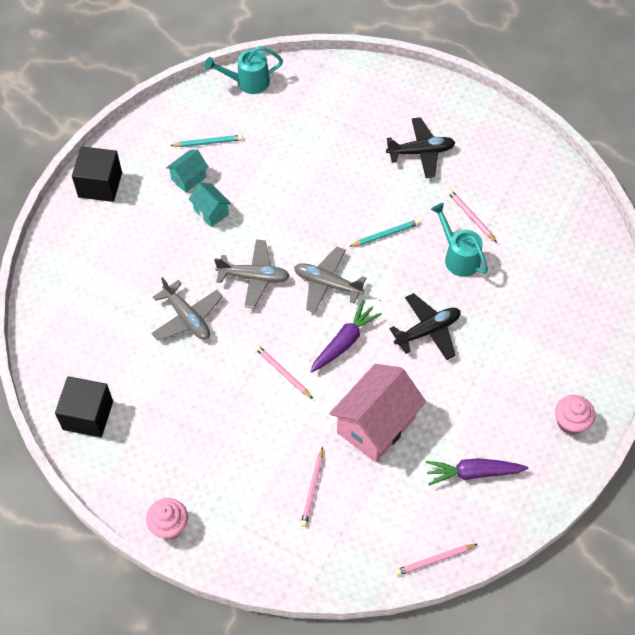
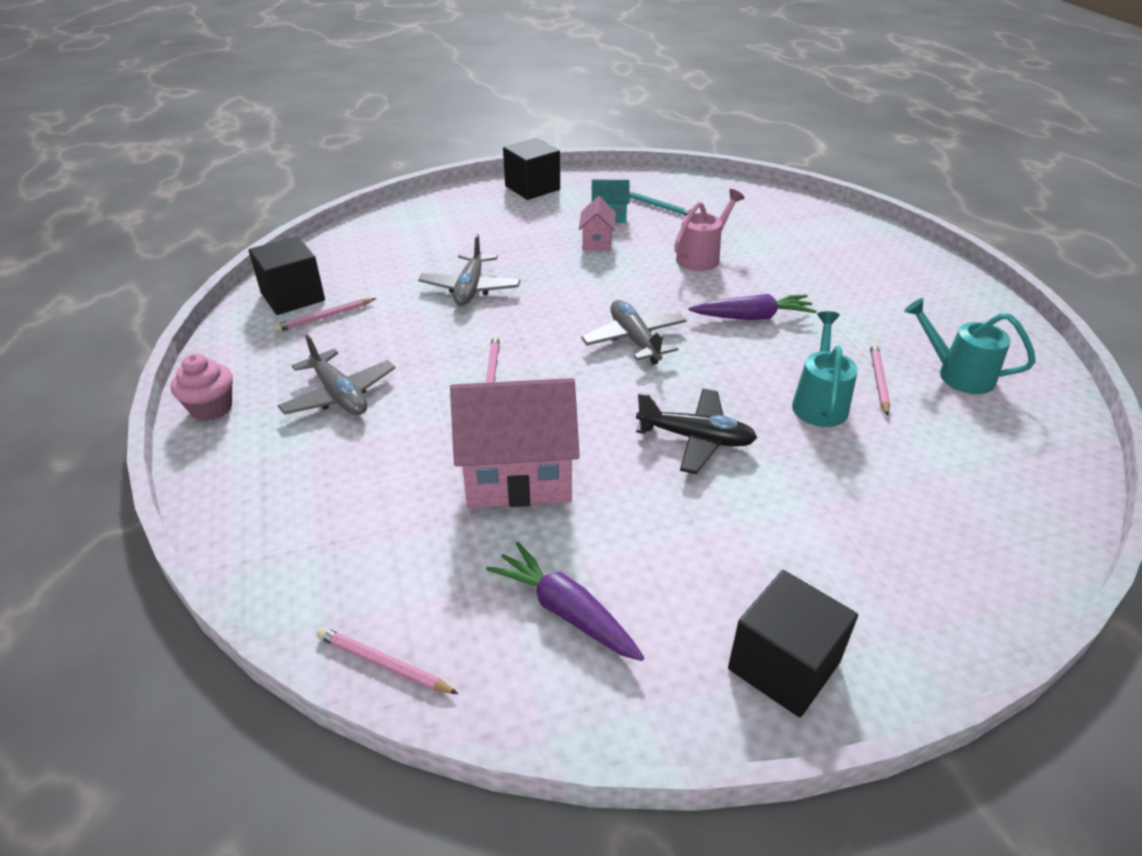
camera: 45 degrees right, 20 degrees down
turquoise house [189,183,231,227] -> pink house [579,196,616,251]
turquoise watering can [205,46,283,94] -> turquoise watering can moved to [904,298,1036,394]
grey plane [214,240,290,308] -> grey plane moved to [278,334,395,415]
pink pencil [301,447,323,527] -> pink pencil moved to [274,298,376,332]
purple carrot [310,300,382,372] -> purple carrot moved to [689,294,817,320]
turquoise pencil [349,219,420,247] -> none
black plane [386,117,455,178] -> none
pink cupcake [555,395,595,435] -> black cube [728,570,858,717]
none -> pink watering can [674,189,744,271]

